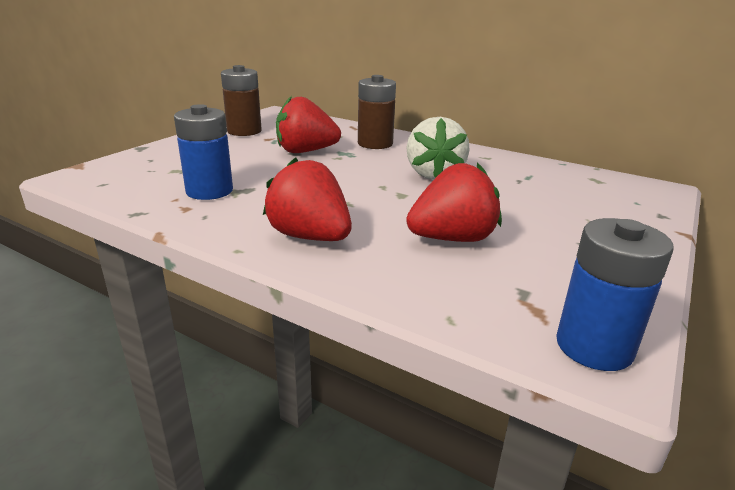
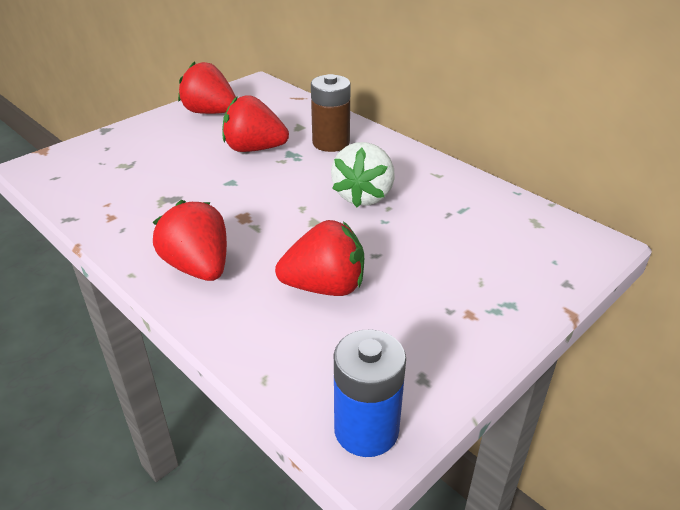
camera: 15 degrees right, 10 degrees up
blue battery [174,104,233,200] -> none
brown battery [221,65,262,136] -> red strawberry [178,61,236,114]

